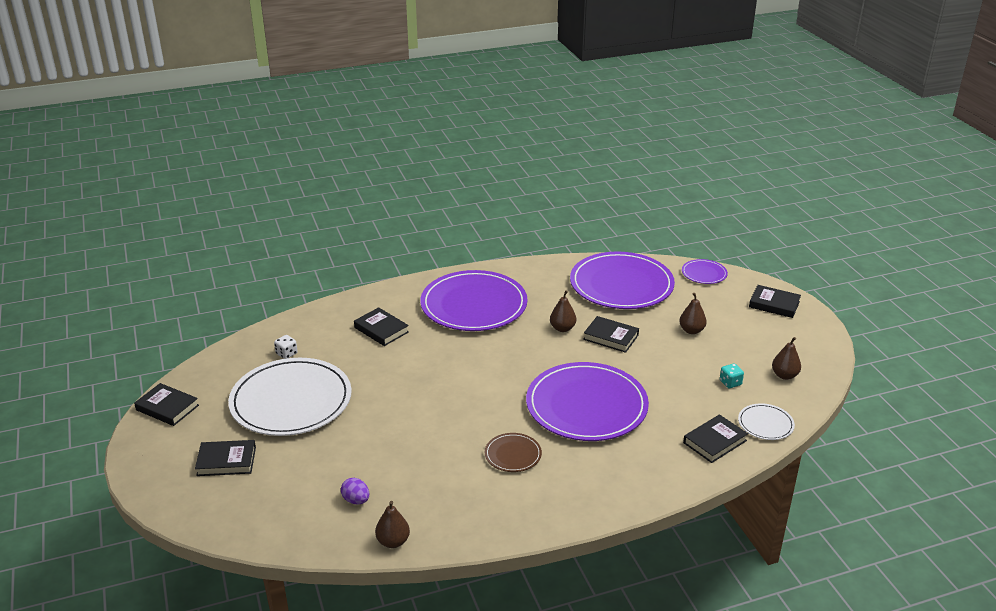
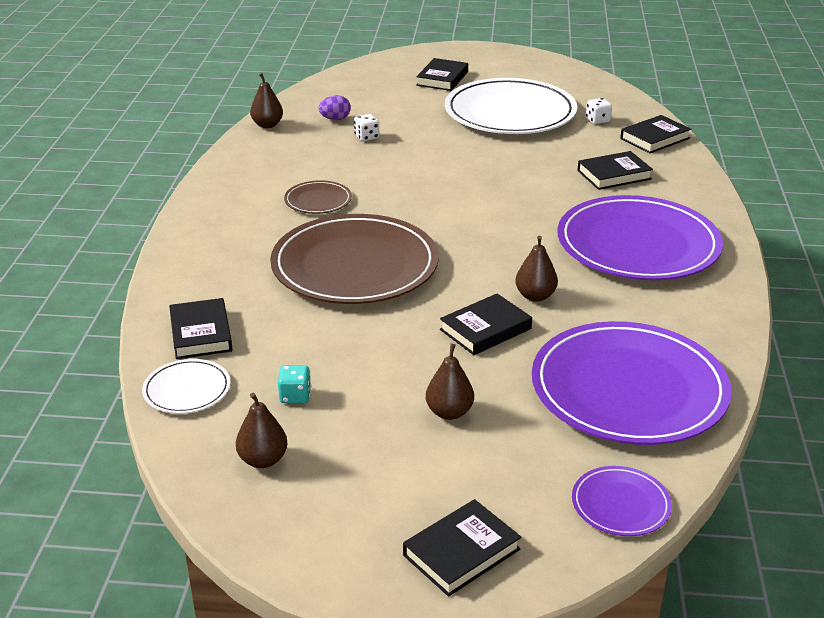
camera: 115 degrees right, 0 degrees up
black book [134,383,199,426] -> black book moved to [620,115,691,153]
purple plate [526,362,649,441] -> brown plate [270,214,439,304]
none -> white dice [354,114,379,141]

